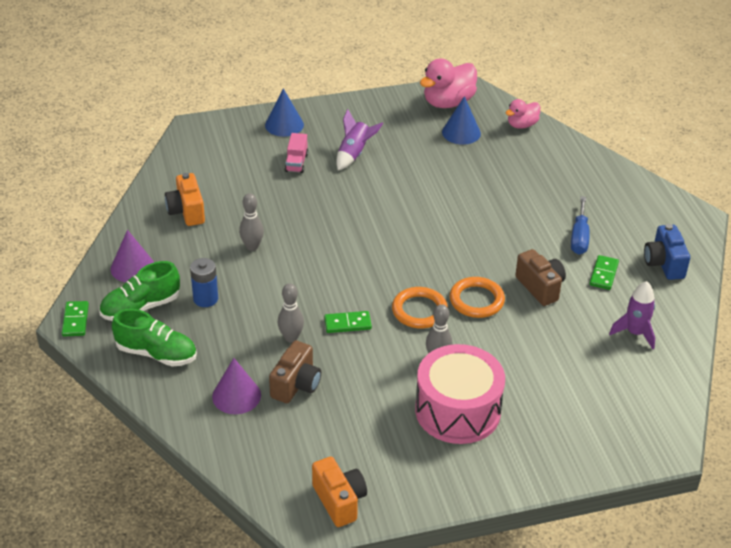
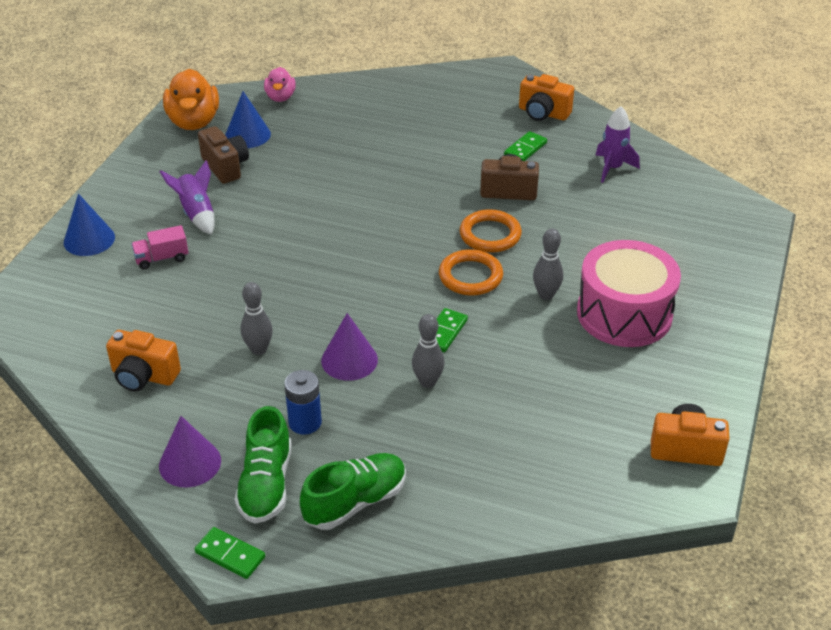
camera: 55 degrees left, 0 degrees up
purple cone [212,358,261,414] -> purple cone moved to [321,313,378,381]
brown camera [269,340,321,403] -> brown camera moved to [198,126,249,184]
pink truck [285,133,308,173] -> pink truck turned 120 degrees clockwise [131,225,188,270]
pink duck [420,59,477,108] -> orange duck [163,69,219,130]
blue screwdriver [571,196,590,255] -> none
green domino [589,255,619,290] -> green domino turned 75 degrees clockwise [504,131,547,161]
blue camera [644,224,690,280] -> orange camera [519,74,574,121]

